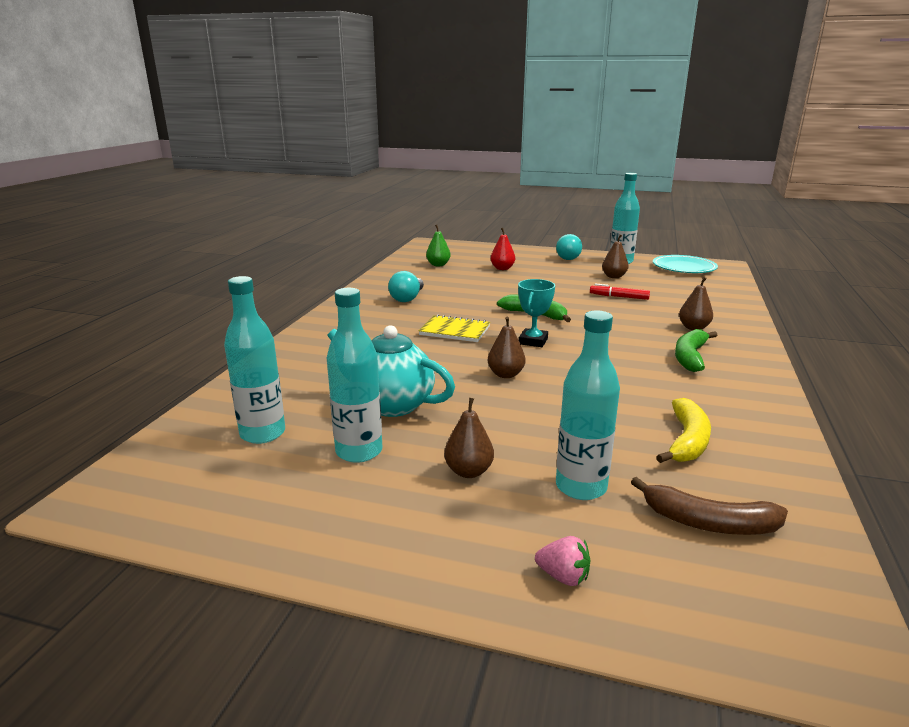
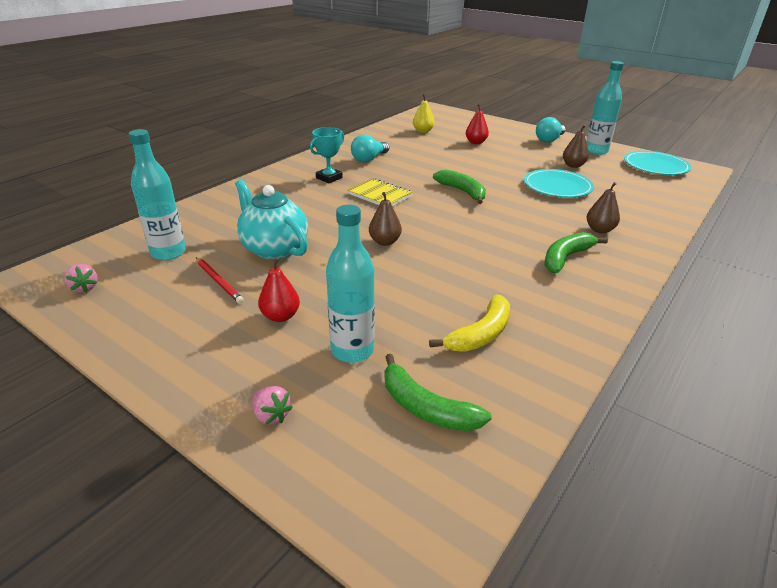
camera: 20 degrees right, 10 degrees up
turquoise bottle [327,288,382,463] -> red pencil [196,257,244,304]
green pear [426,225,451,267] -> yellow pear [413,94,435,133]
brown pear [444,398,494,478] -> red pear [258,258,300,322]
turquoise trophy [518,279,555,347] -> turquoise trophy moved to [310,127,344,183]
red marker [590,283,650,300] -> turquoise plate [524,169,594,198]
brown banana [631,477,788,535] -> green banana [385,354,492,431]
none -> pink strawberry [64,264,98,293]

